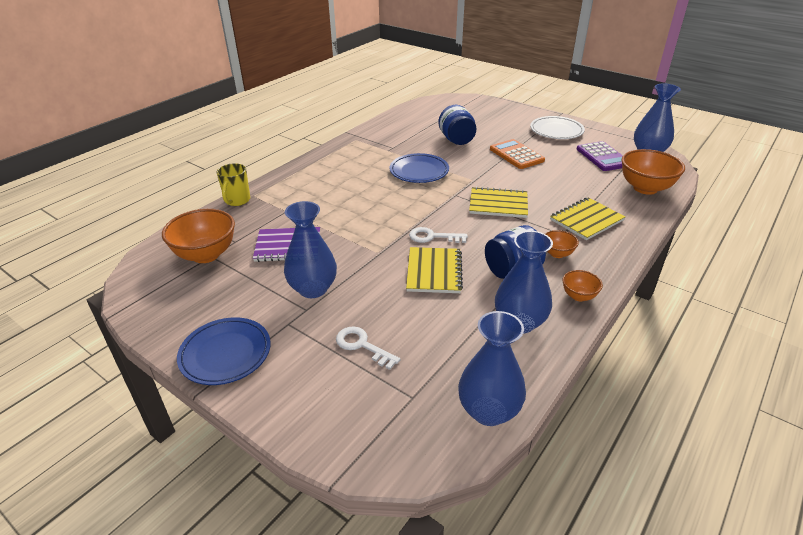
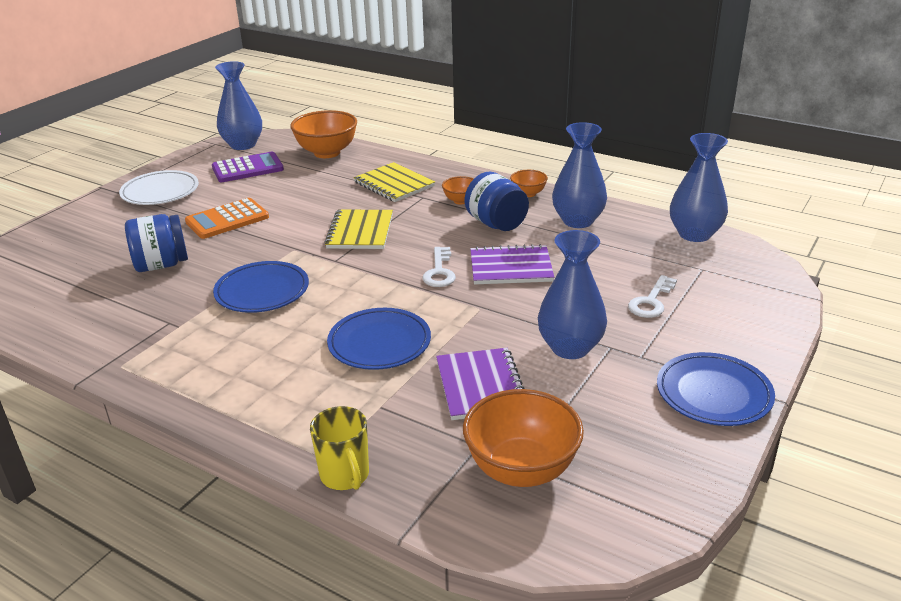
camera: 95 degrees left, 5 degrees down
yellow mug [216,163,250,206] -> yellow mug turned 60 degrees clockwise [310,406,369,490]
yellow notebook [406,247,463,293] -> purple notebook [470,244,554,284]
none -> blue plate [327,308,431,370]

